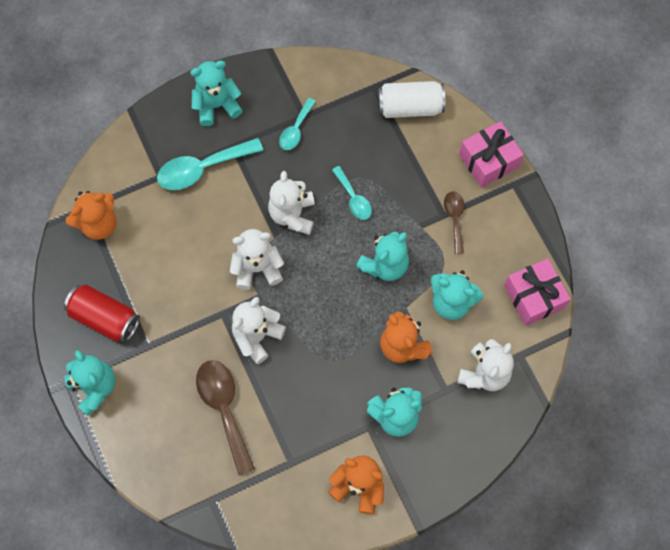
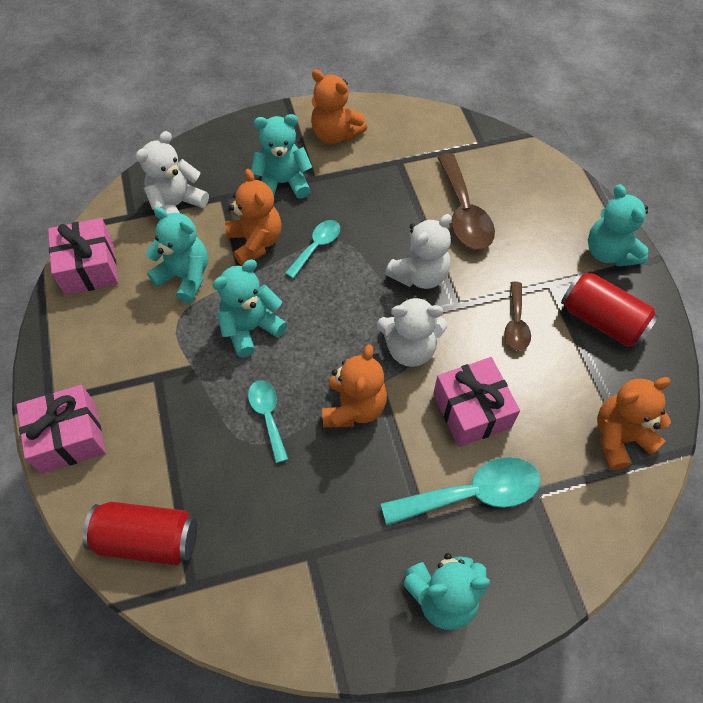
camera: 170 degrees left, 10 degrees down
white teddy bear [268,171,315,235] -> orange teddy bear [322,344,387,428]
turquoise spoon [279,98,316,150] -> turquoise spoon moved to [285,220,340,279]
white can [378,81,445,118] -> red can [82,502,197,565]
brown spoon [444,191,464,254] -> brown spoon moved to [504,282,531,351]
none -> pink gift [433,357,520,447]

